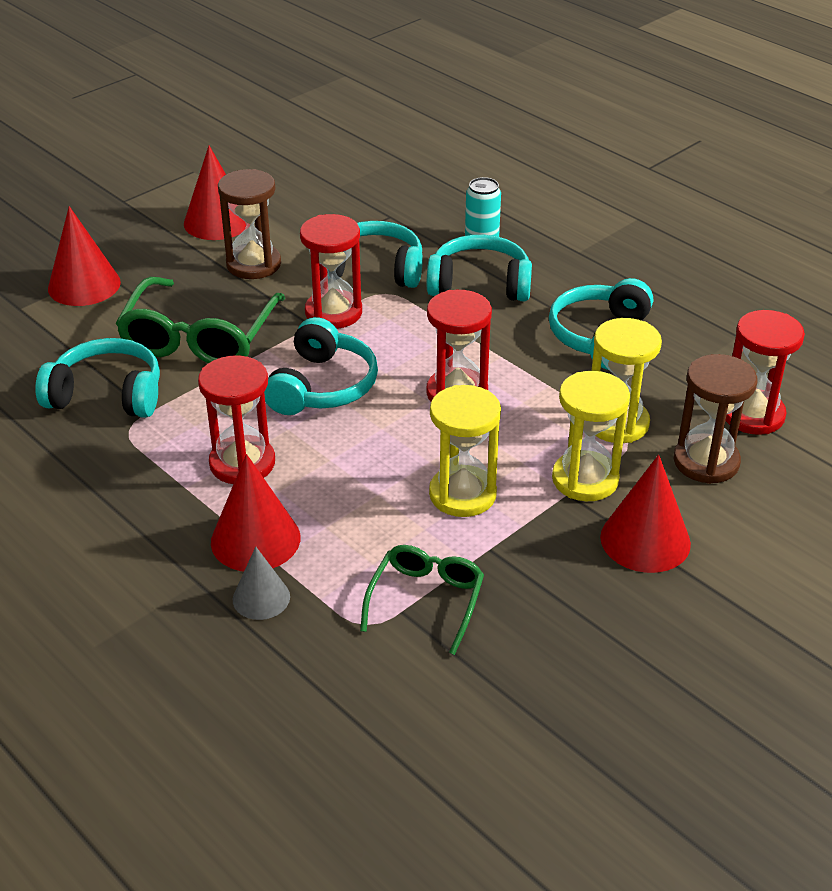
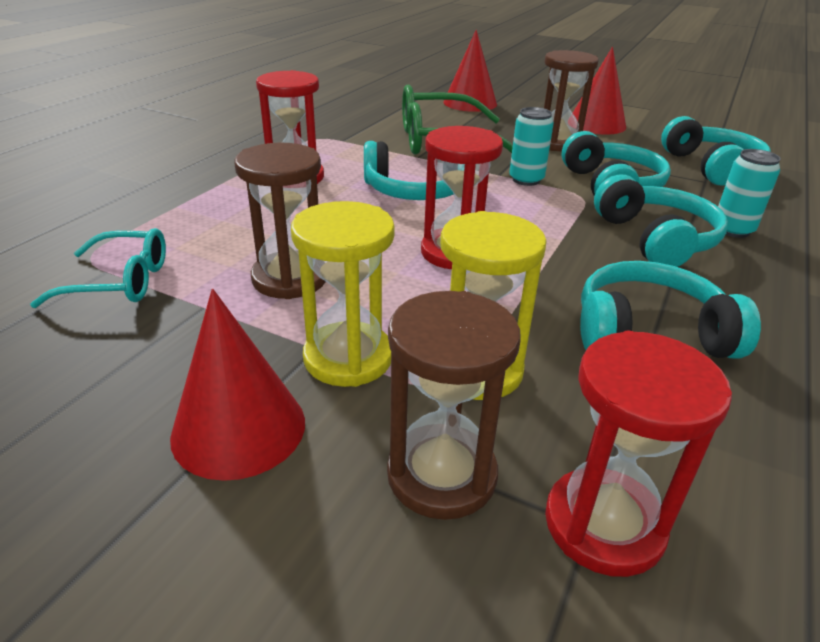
camera: 70 degrees right, 5 degrees down
turquoise headphones [35,338,160,418] -> turquoise headphones moved to [661,116,771,185]
red cone [211,454,300,571] -> none
grey cone [233,547,290,620] -> none
red hourglass [300,214,362,329] -> turquoise can [509,107,554,186]
green glasses [360,545,484,655] -> turquoise glasses [30,228,166,308]
yellow hourglass [429,385,501,517] -> brown hourglass [234,142,326,299]

